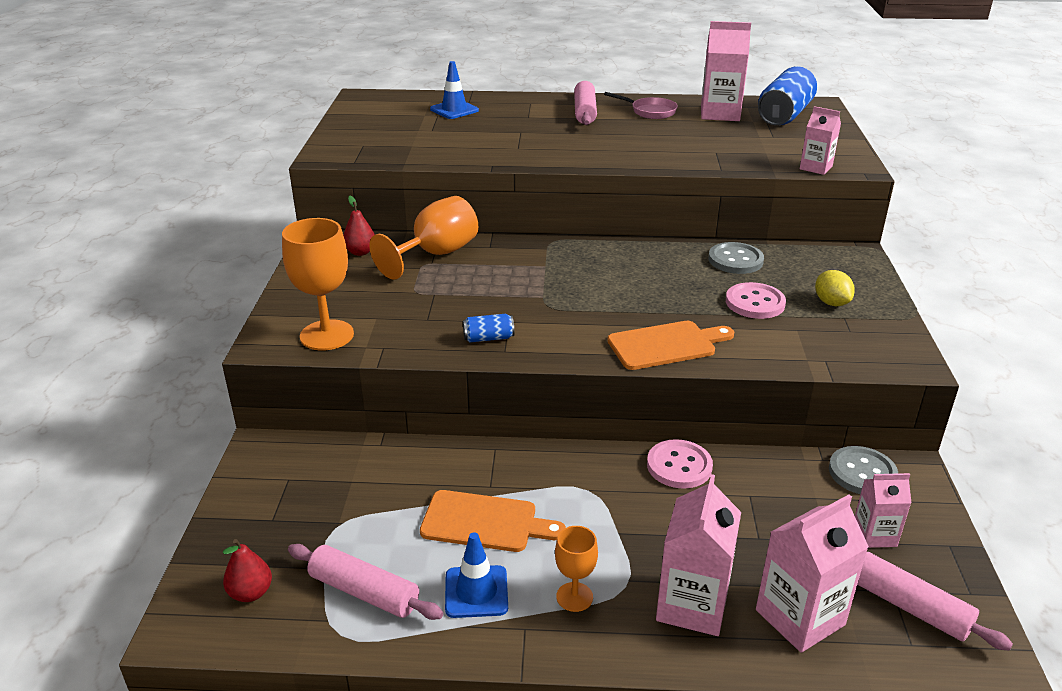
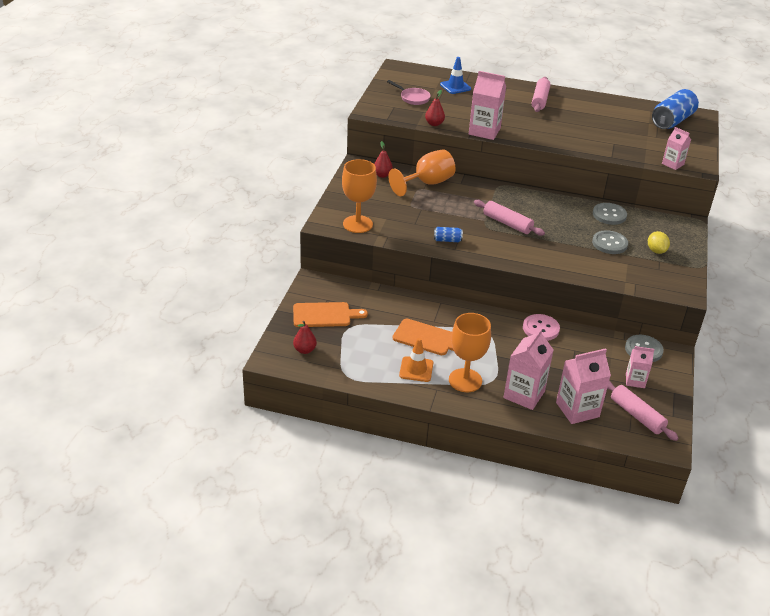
camera: 10 degrees right, 5 degrees up
pink rolling pin [288,544,443,620] -> pink rolling pin moved to [474,200,545,236]
blue traffic cone [445,532,508,618] -> orange traffic cone [399,338,433,382]
orange goblet [555,526,598,612] -> orange goblet [449,313,491,392], size x1.78
pink pan [604,92,678,119] -> pink pan moved to [387,80,431,105]
orange cutting board [607,321,734,370] -> orange cutting board moved to [293,302,368,327]
pink carton [701,21,751,121] -> pink carton moved to [469,71,506,140]
pink button [726,282,786,319] -> grey button [592,230,628,254]
none -> red pear [425,90,445,126]

